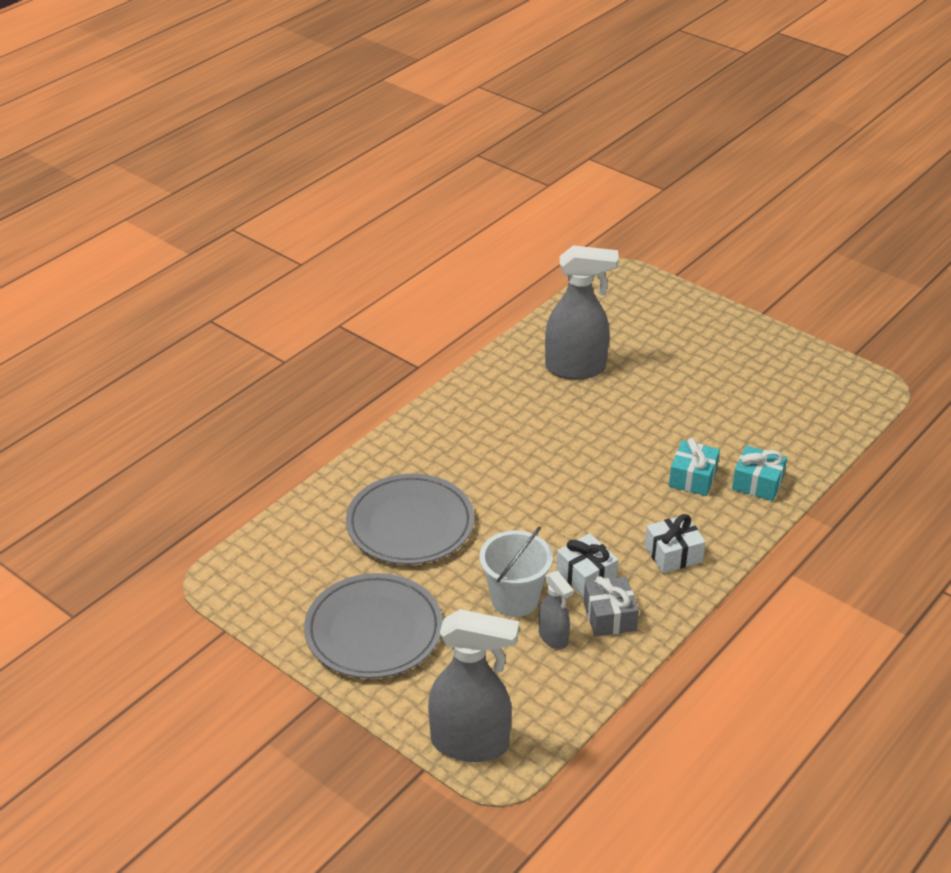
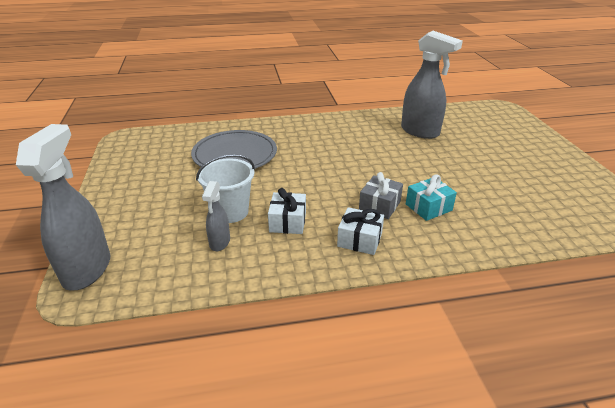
camera: 40 degrees right, 5 degrees down
grey plate [304,573,443,678] -> none
grey spray bottle [428,609,519,762] -> grey spray bottle turned 135 degrees counterclockwise [16,124,110,291]
grey gift [584,576,639,637] -> grey gift moved to [359,172,403,219]
turquoise gift [732,445,787,501] -> none

